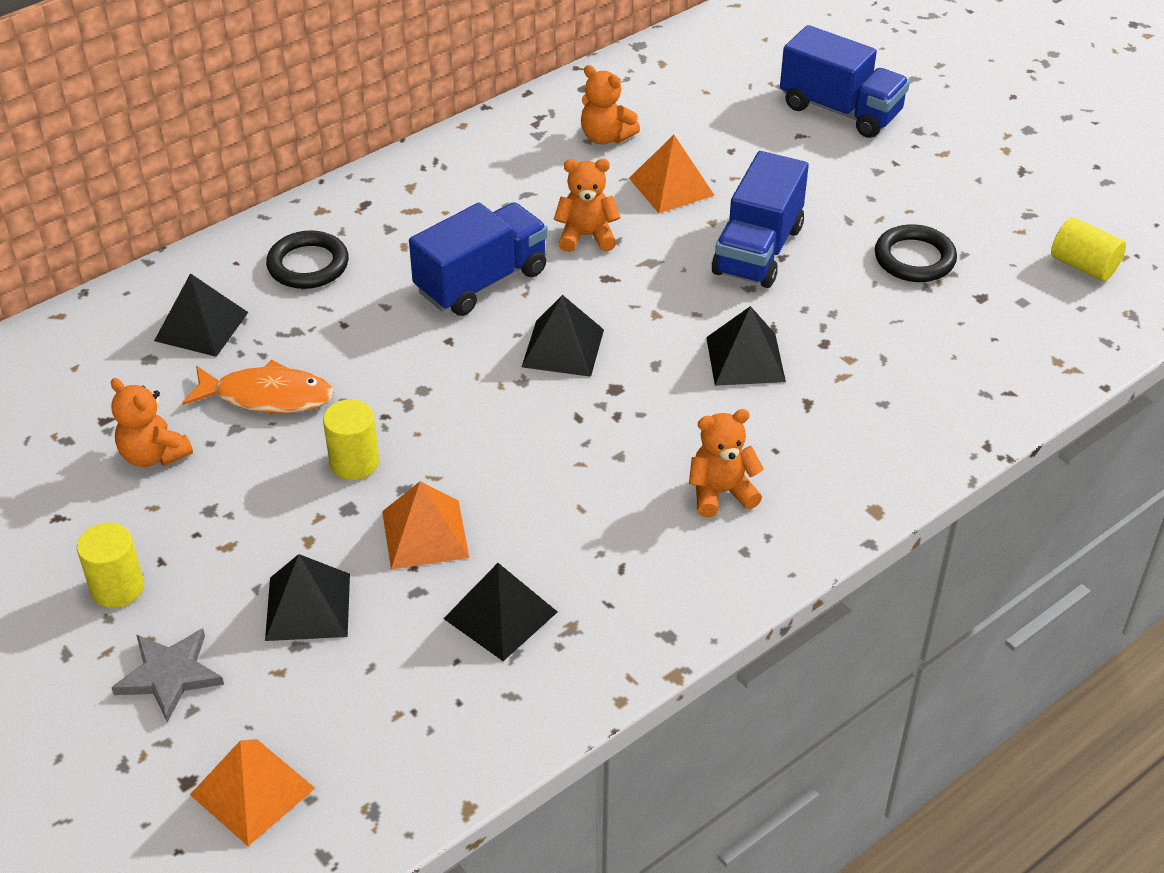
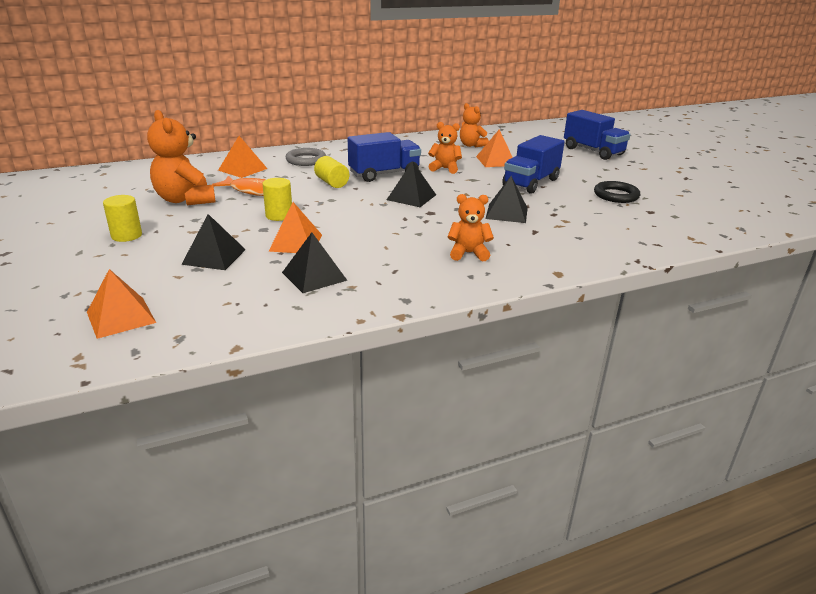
camera: 15 degrees right, 15 degrees down
orange teddy bear [111,378,193,467] -> orange teddy bear [147,110,216,205], size x1.66
grey star [111,628,224,722] -> none
black pyramid [154,273,248,357] -> orange pyramid [218,136,268,178]
black ring [266,230,349,289] -> grey ring [286,148,326,166]
yellow cylinder [1051,217,1126,281] -> yellow cylinder moved to [314,156,349,188]

